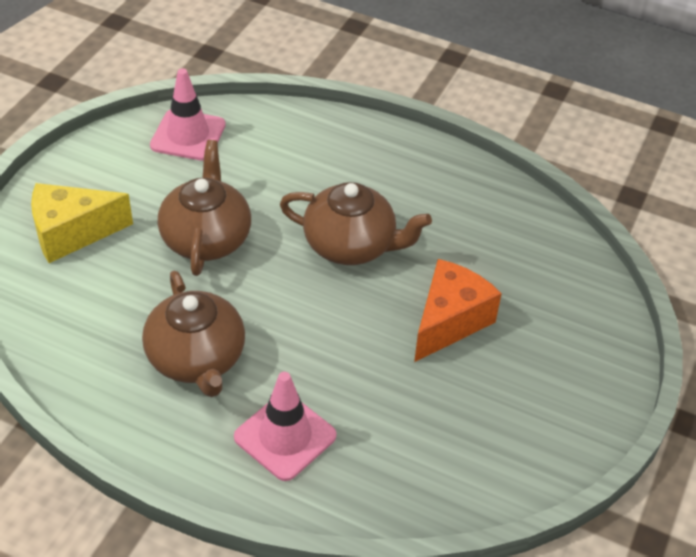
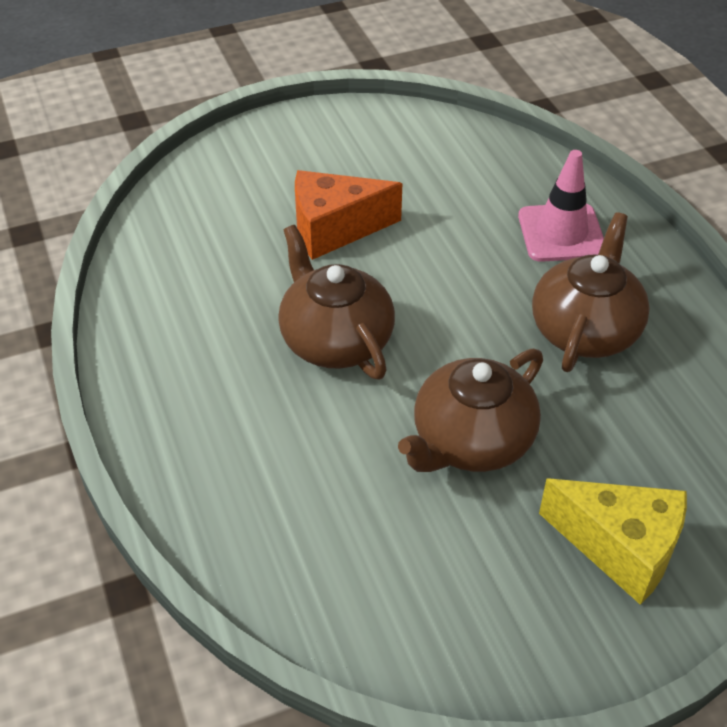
camera: 135 degrees left, 0 degrees up
pink traffic cone [150,68,226,161] -> none

